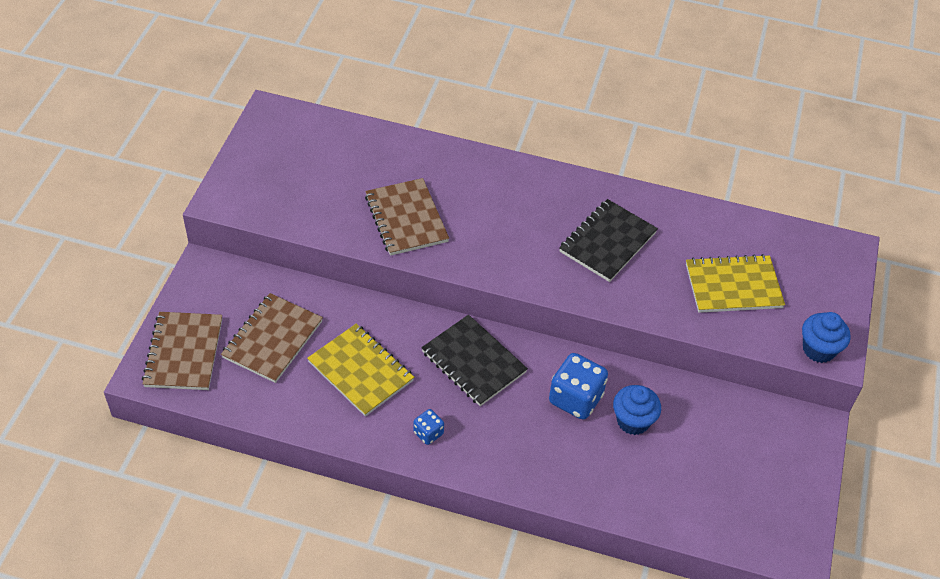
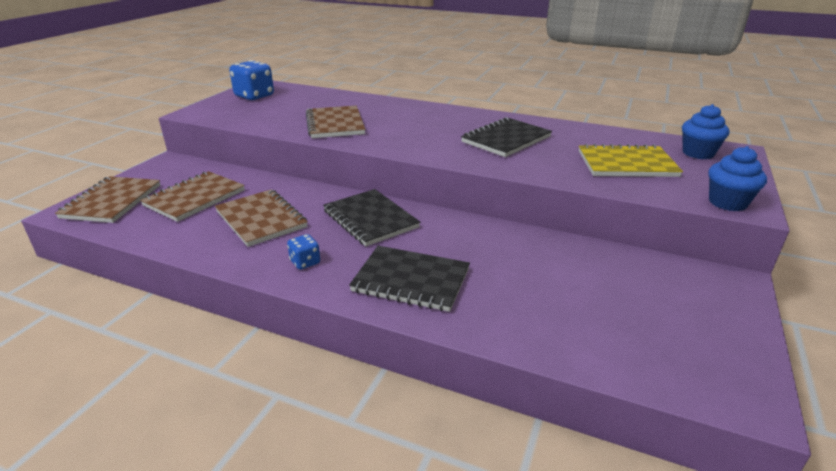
camera: 10 degrees right, 20 degrees down
yellow notebook [307,324,414,417] -> brown notebook [215,189,308,247]
blue dice [549,353,608,419] -> blue dice moved to [229,60,274,100]
blue cupcake [613,385,661,435] -> blue cupcake moved to [682,104,729,159]
none -> black notebook [349,246,470,312]

